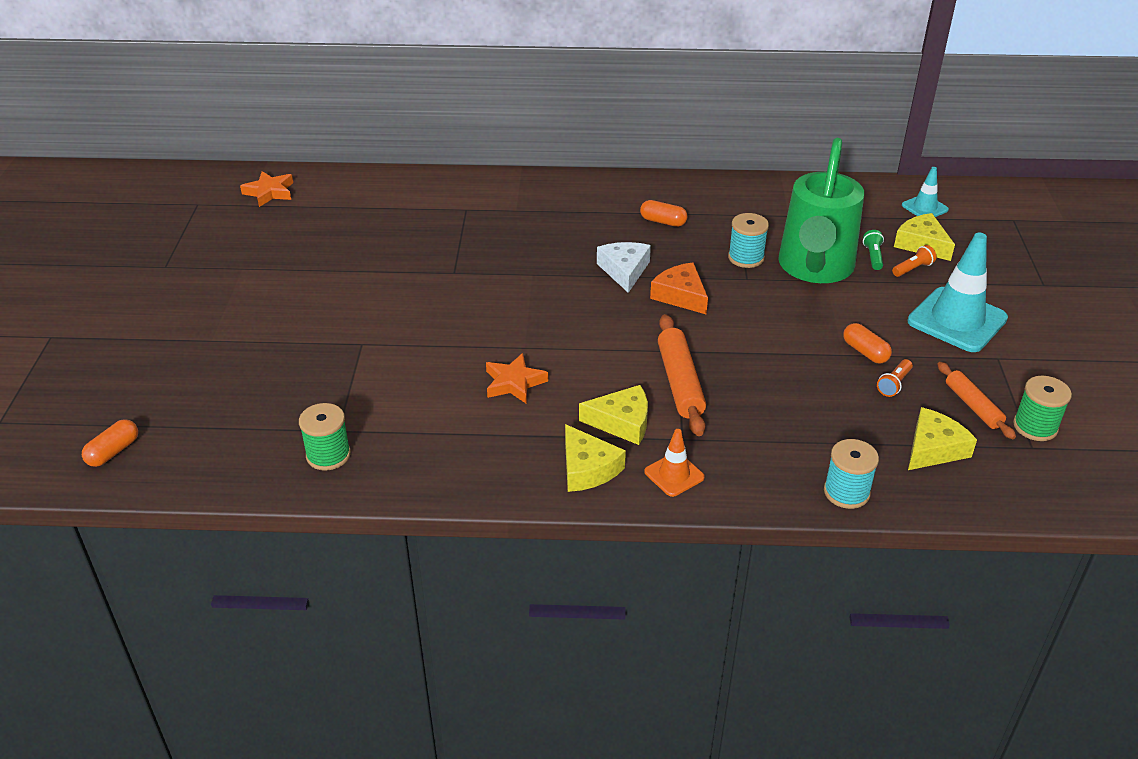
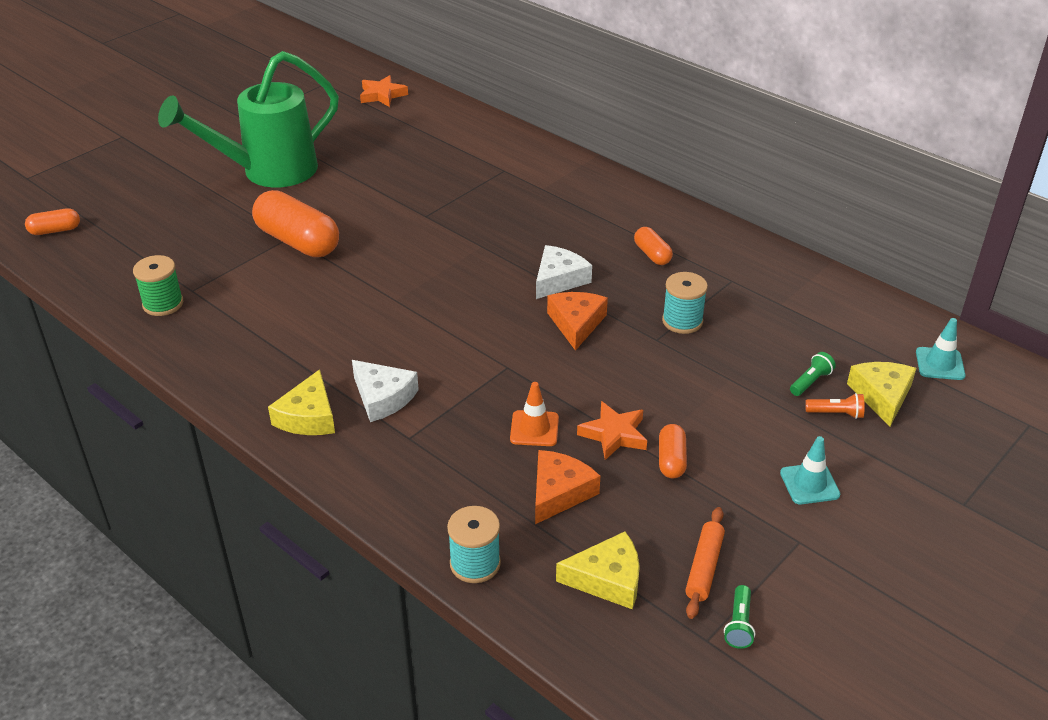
camera: 40 degrees right, 0 degrees up
orange star [486,353,548,404] -> orange star moved to [577,401,647,460]
yellow cheese [579,385,648,445] -> white cheese [352,360,419,422]
orange traffic cone [644,429,705,497] -> orange traffic cone moved to [510,382,559,446]
orange rolling pin [658,314,706,436] -> none
green watering can [778,138,864,283] -> green watering can moved to [158,51,339,188]
orange flashlight [877,359,913,397] -> none
turquoise traffic cone [907,233,1008,352] -> turquoise traffic cone [780,436,840,504], size x0.51
green spool [1013,376,1072,441] -> green flashlight [724,585,755,649]
none -> orange capsule [252,190,339,257]
none -> orange cheese [535,450,600,524]

